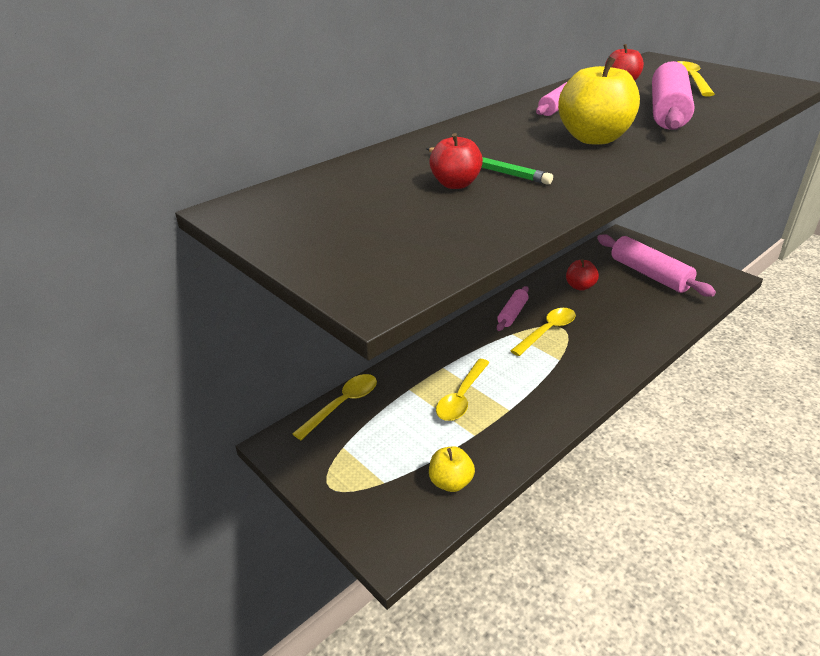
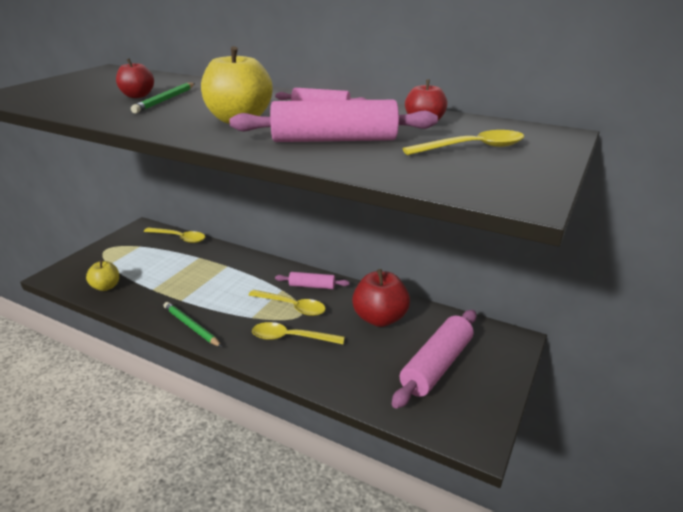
camera: 70 degrees right, 5 degrees down
yellow spoon [436,359,490,421] -> yellow spoon moved to [252,322,345,344]
red apple [566,259,599,291] -> red apple [352,269,410,327], size x1.69
none -> green pencil [164,302,222,347]

